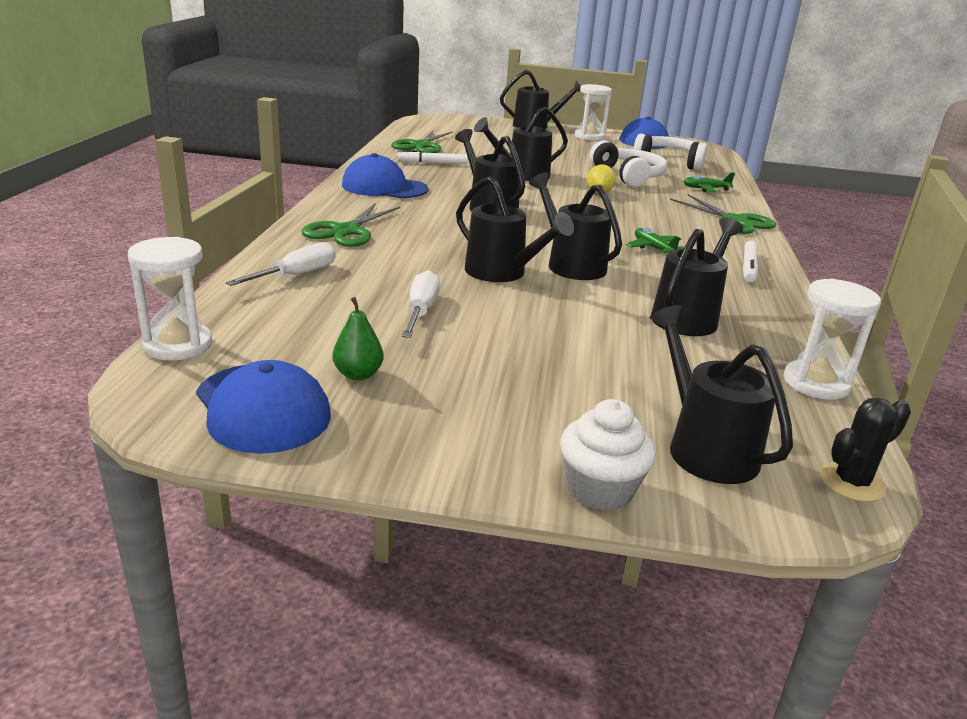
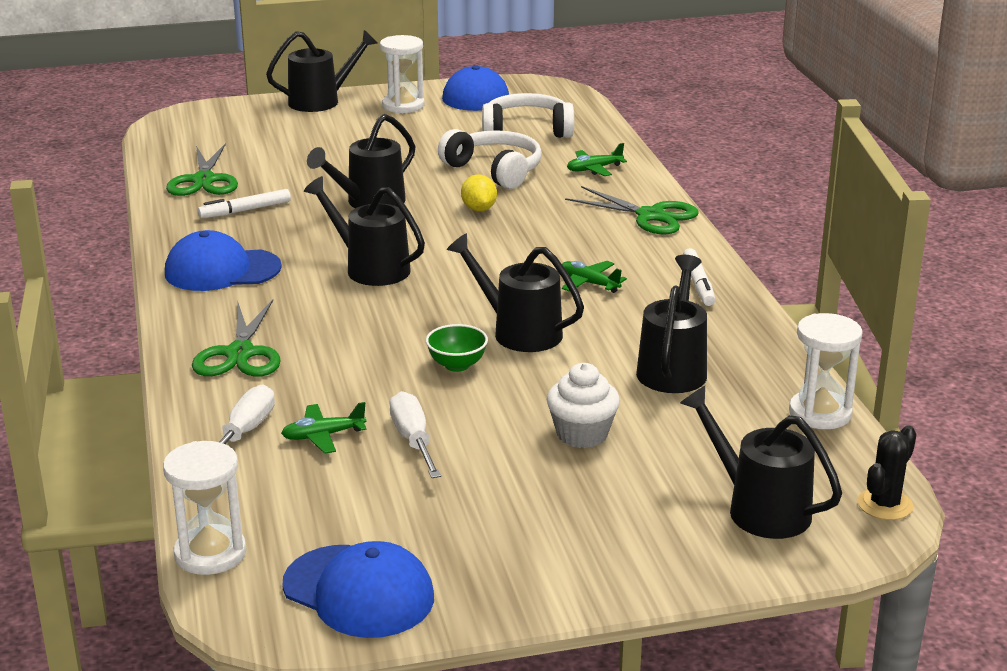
camera: 20 degrees left, 0 degrees up
green pear [332,297,384,380] -> none
black watering can [456,176,574,282] -> green bowl [426,324,488,372]
white cupcake [560,399,656,511] -> white cupcake moved to [547,363,620,448]
none -> green plane [281,402,367,454]

